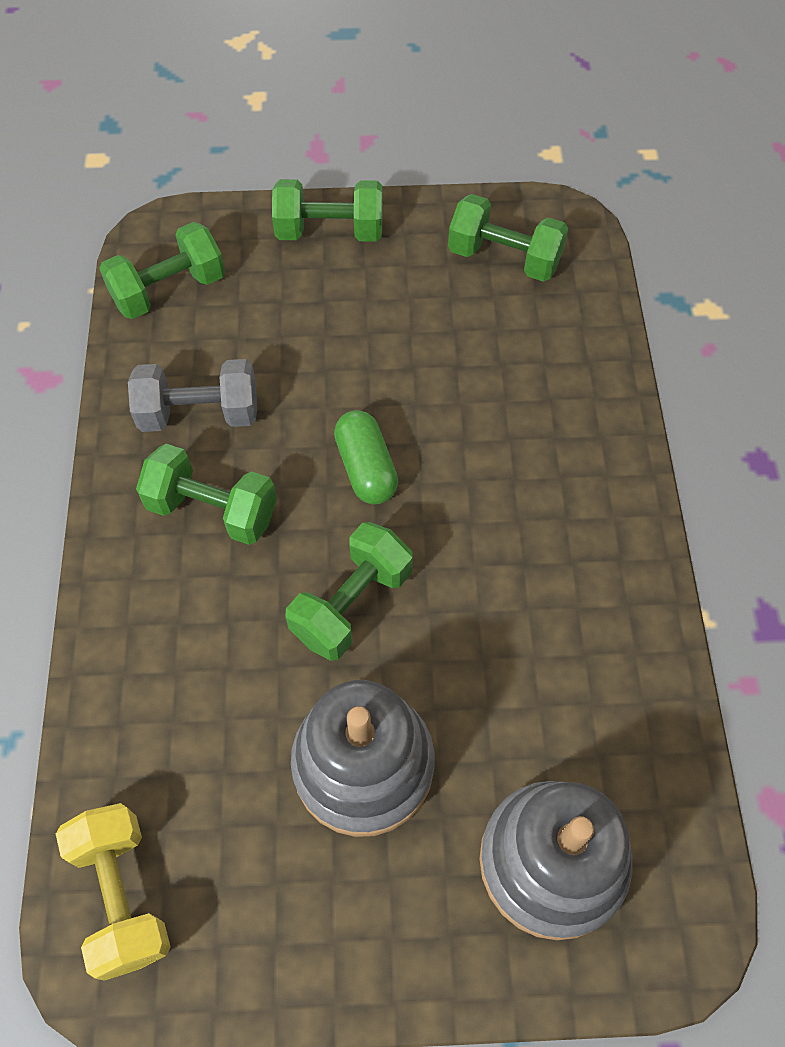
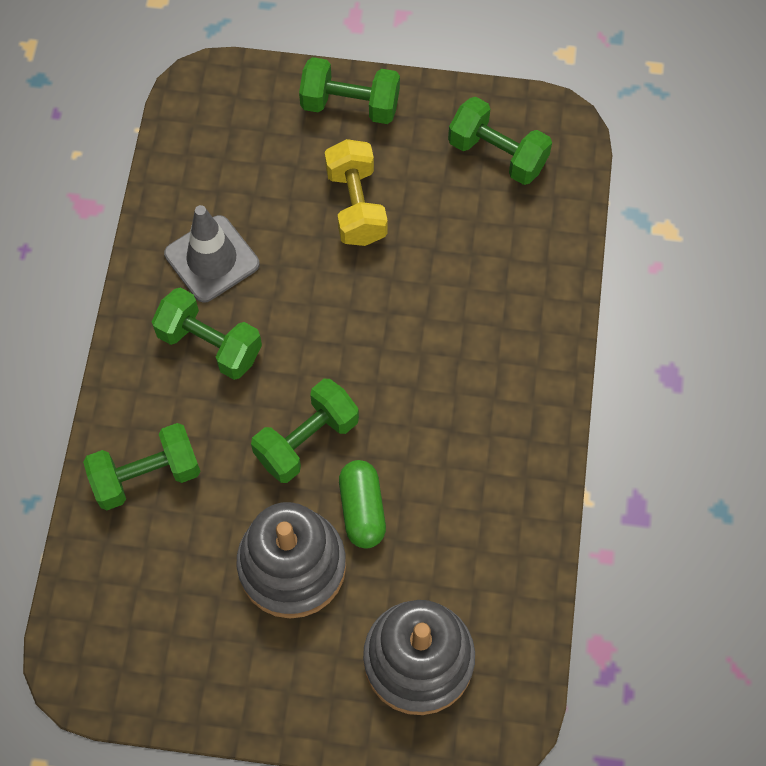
camera: 10 degrees right, 5 degrees up
yellow dumbbell [56,803,171,981] -> yellow dumbbell moved to [325,139,388,246]
green dumbbell [99,222,225,319] -> green dumbbell moved to [83,423,201,510]
grey dumbbell [128,359,257,432] -> grey traffic cone [164,205,260,303]
green capsule [334,410,398,505] -> green capsule moved to [339,460,386,549]

